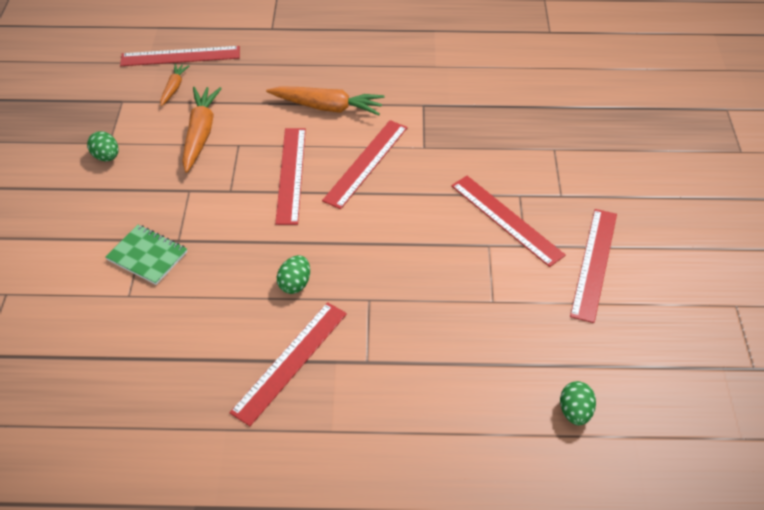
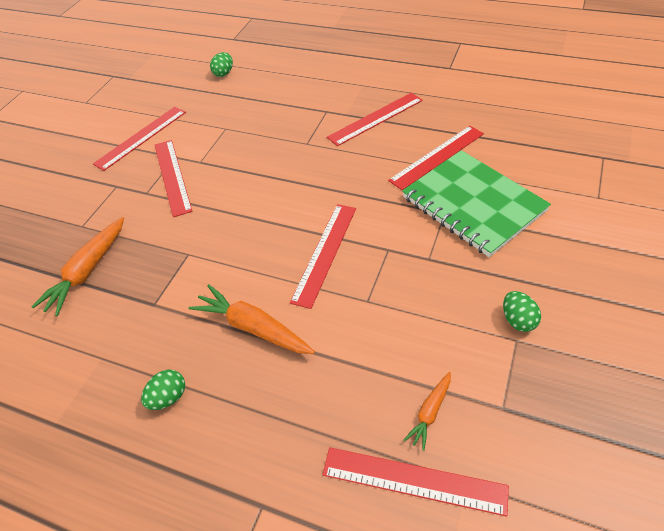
camera: 155 degrees left, 0 degrees up
green notebook [105,225,187,285] -> green notebook [402,150,551,257], size x2.00
orange carrot [182,87,222,173] -> orange carrot moved to [31,217,124,316]
green egg [277,255,310,294] -> green egg moved to [141,369,185,410]
red ruler [322,120,408,209] -> red ruler moved to [388,126,484,190]

